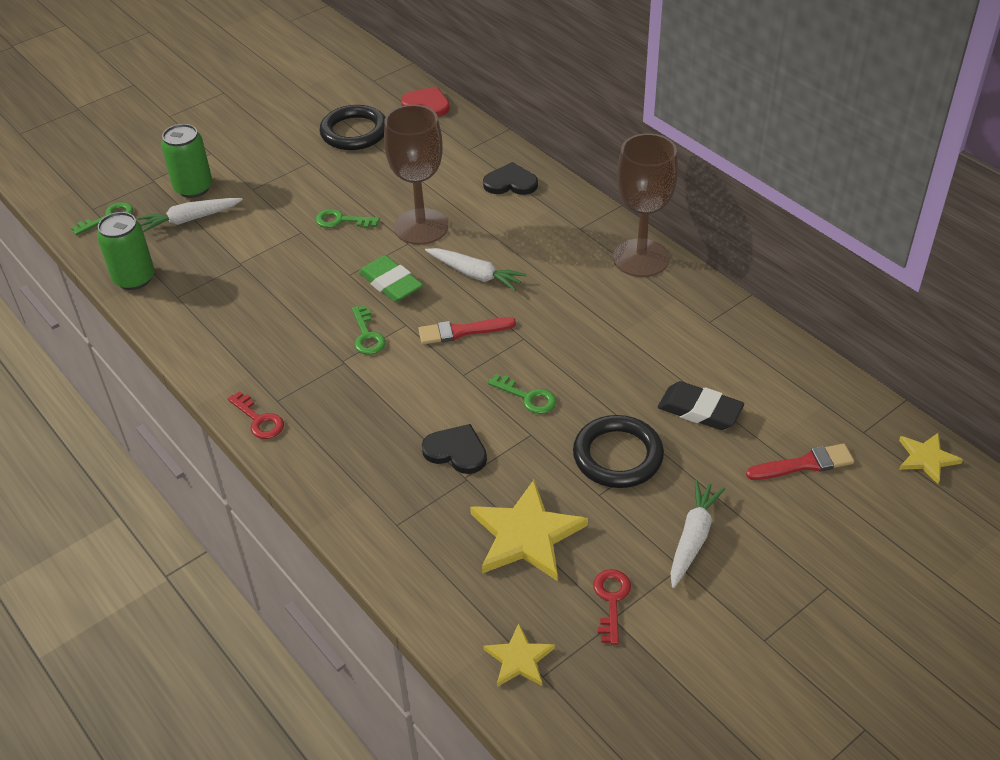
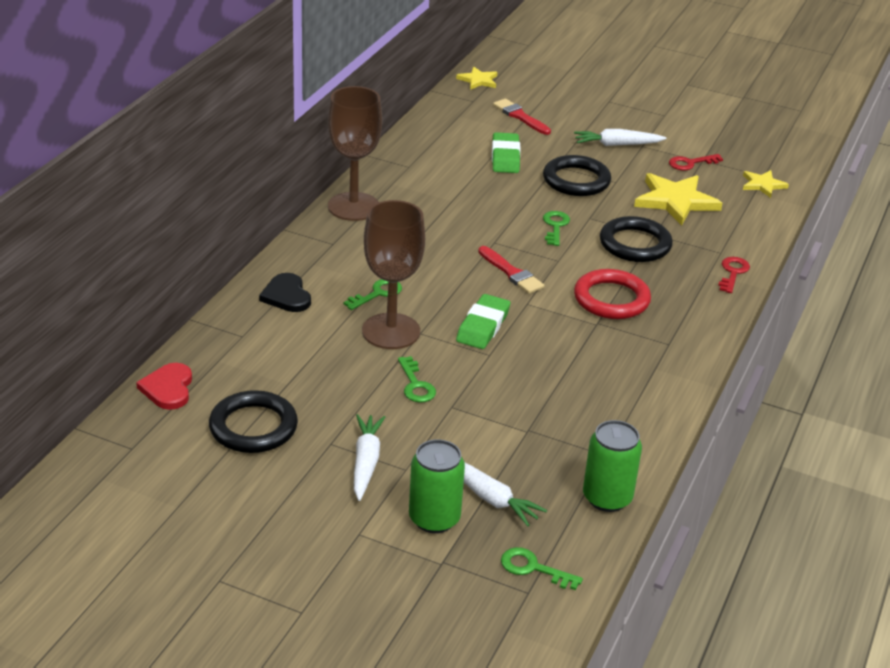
camera: 120 degrees left, 10 degrees down
red key [227,391,284,439] -> red key moved to [718,257,750,293]
green key [352,305,386,355] -> green key moved to [344,279,402,310]
black heart [422,424,487,474] -> black ring [600,216,673,262]
white carrot [425,248,527,291] -> white carrot moved to [354,414,385,501]
black eraser [658,381,744,430] -> green eraser [492,132,521,173]
none -> red ring [574,269,651,319]

